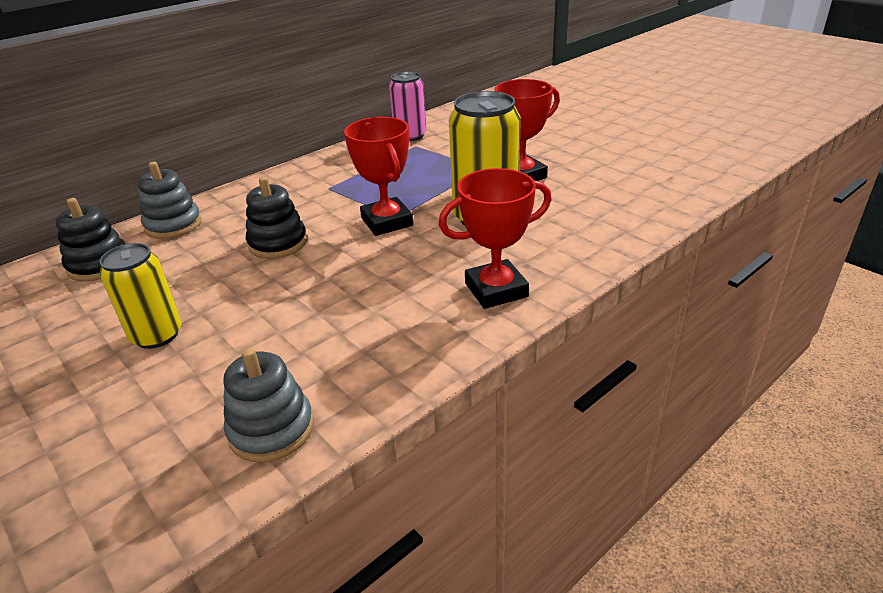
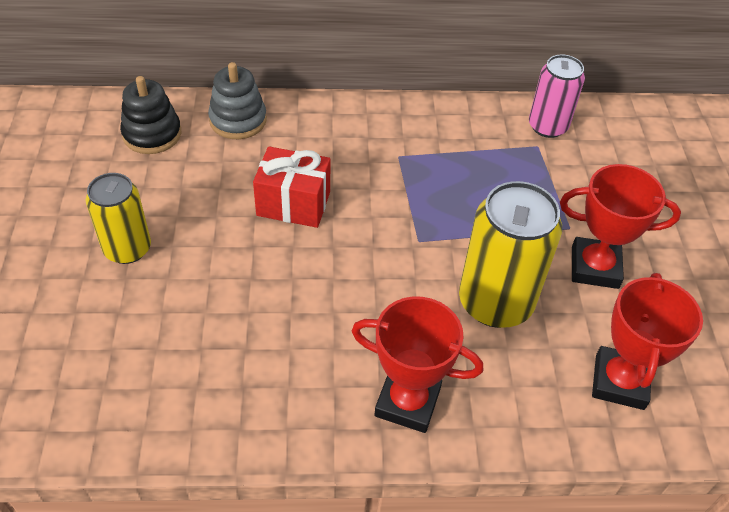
camera: 35 degrees right, 15 degrees up
grey stacking toy [223,348,314,462] -> none
black stacking toy [246,177,307,259] -> red gift [253,146,331,228]
red trophy [344,117,413,236] -> red trophy moved to [592,273,703,410]

